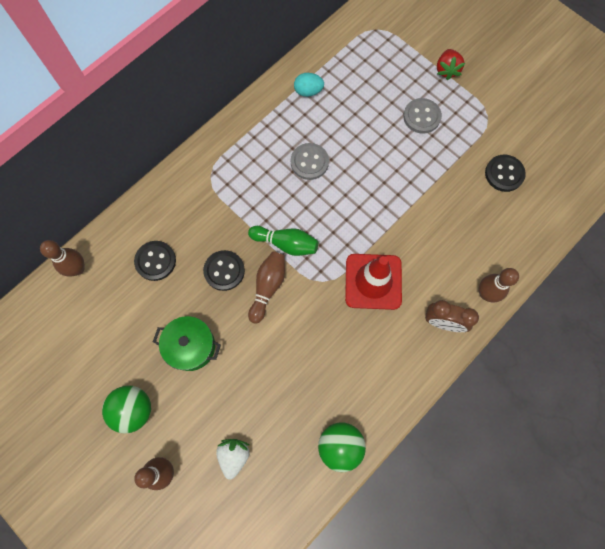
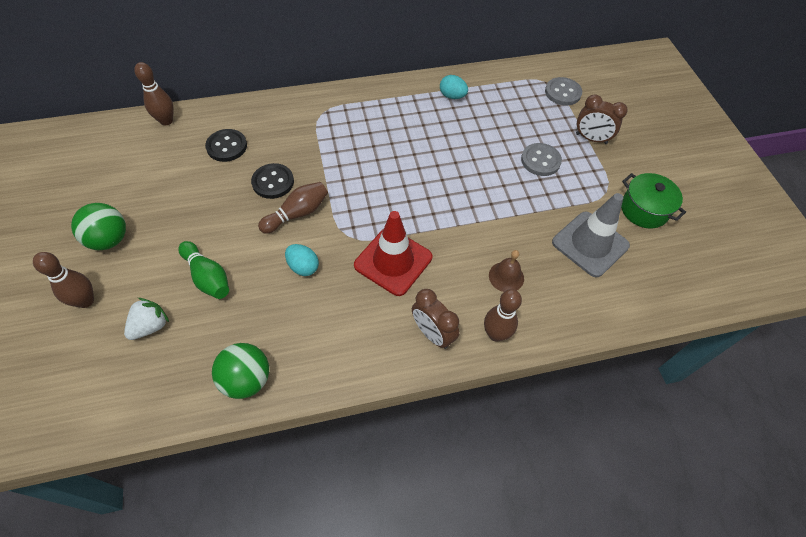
camera: 30 degrees right, 15 degrees down
green pot [153,316,221,371] -> green pot moved to [621,173,686,228]
green bowling pin [248,226,318,256] -> green bowling pin moved to [178,241,229,299]
grey button [291,143,329,180] -> grey button moved to [545,77,582,105]
red strawberry [437,49,465,80] -> brown clock [576,94,628,144]
black button [485,155,526,192] -> grey traffic cone [552,193,630,277]
none -> turquoise egg [285,244,319,276]
none -> brown bell [489,250,524,292]

